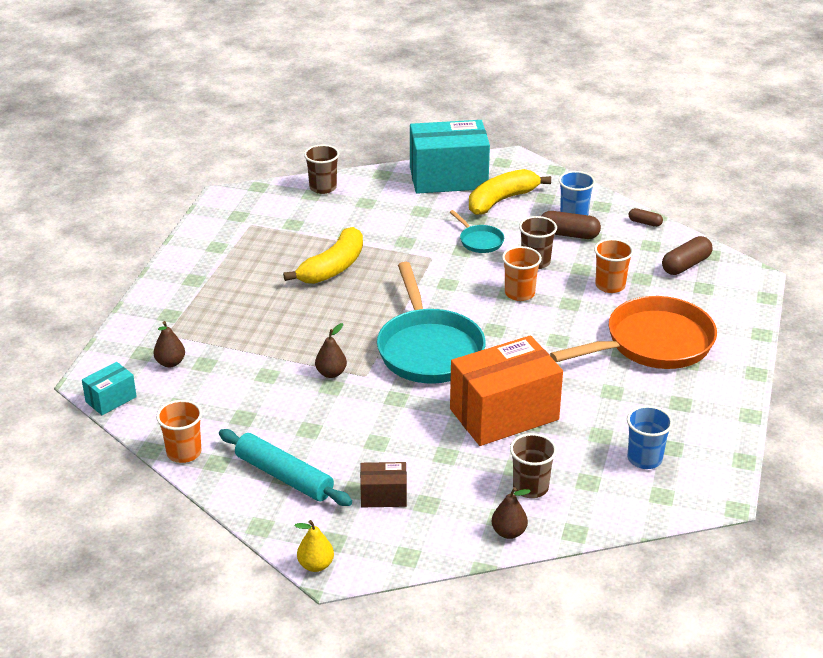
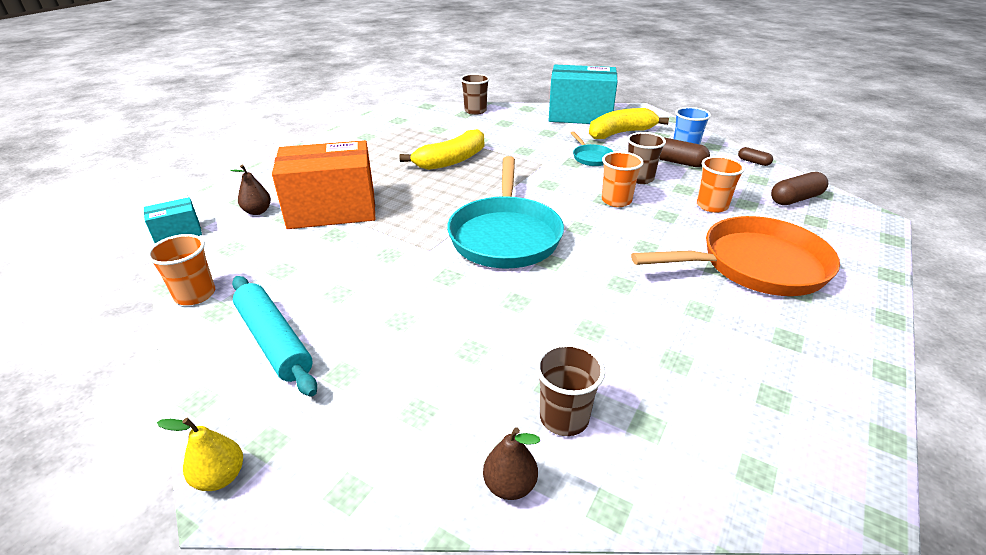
camera: 15 degrees right, 0 degrees up
brown pear [315,323,347,378] -> none
brown box [360,462,407,507] -> none
orange box [450,335,563,446] -> orange box moved to [272,140,375,229]
blue cup [627,406,673,469] -> none

